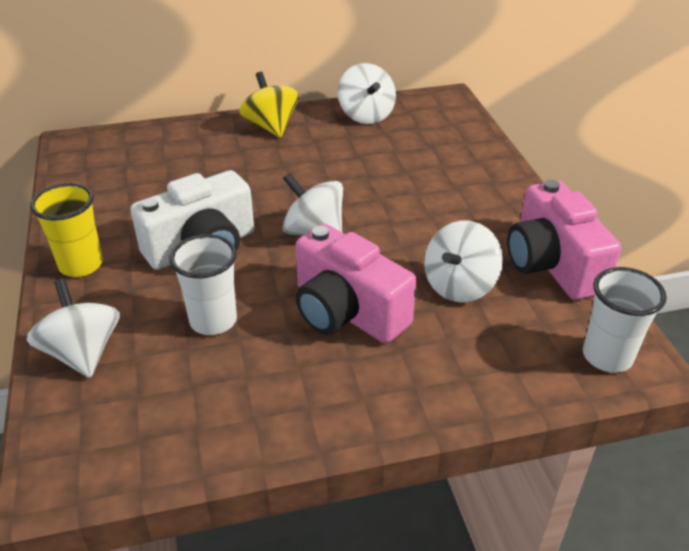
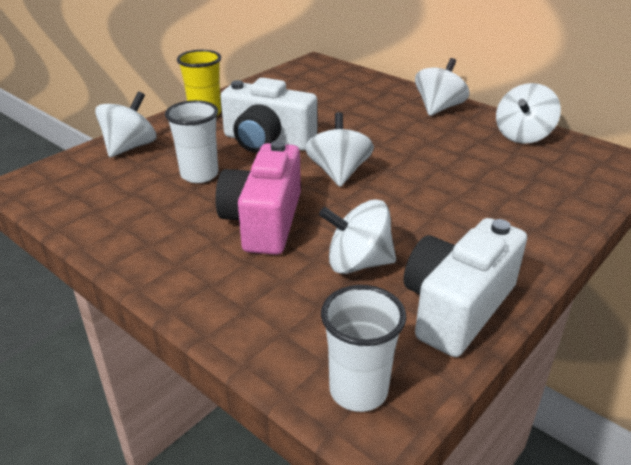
camera: 55 degrees right, 5 degrees down
yellow spinning top [239,72,299,138] -> white spinning top [415,58,469,116]
pink camera [507,180,621,300] -> white camera [404,218,527,357]

